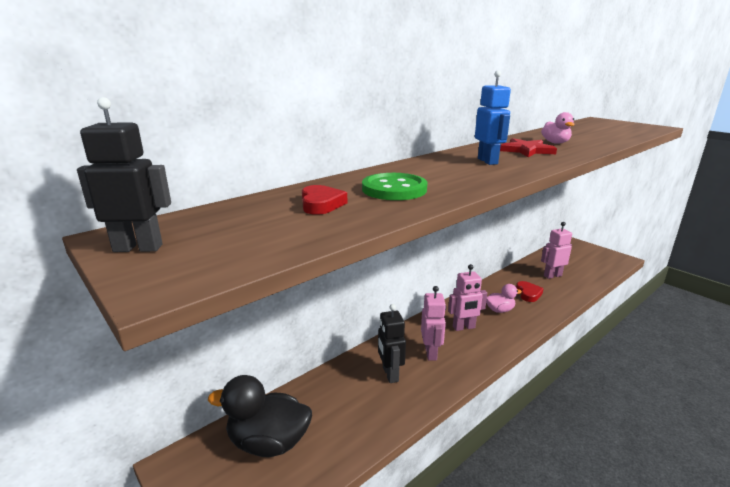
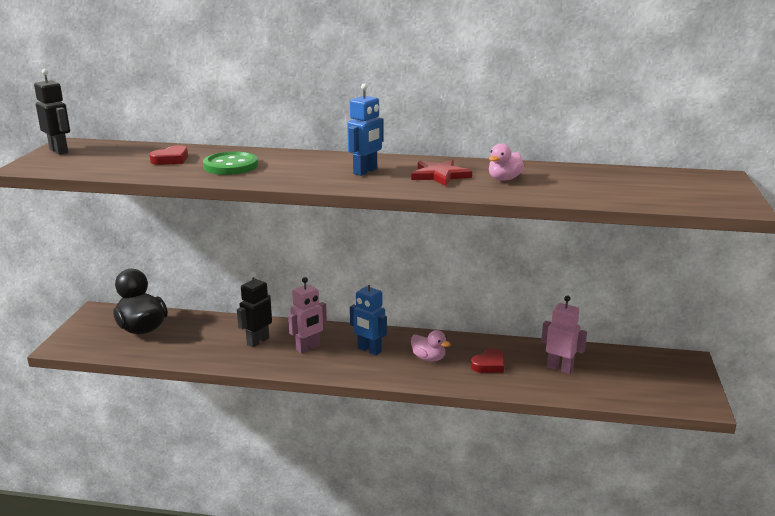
camera: 50 degrees right, 0 degrees up
pink robot [448,264,487,331] -> blue robot [350,279,387,355]

